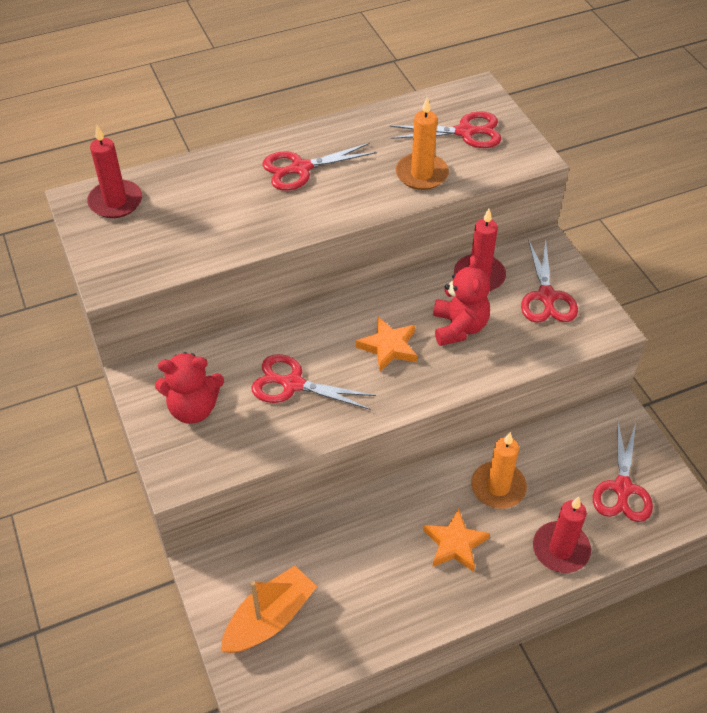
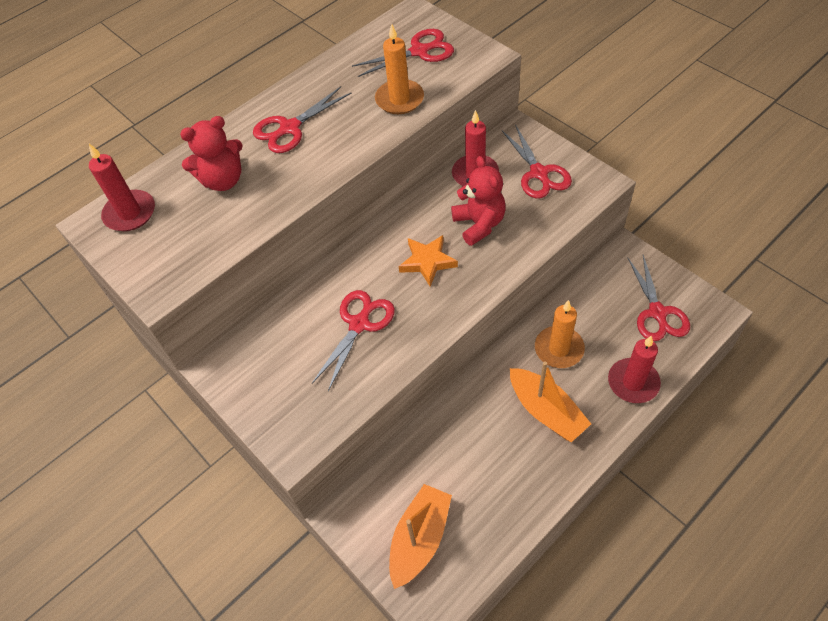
camera: 15 degrees left, 5 degrees up
red teddy bear [155,352,224,424] -> red teddy bear moved to [180,116,243,191]
red scissors [252,354,376,410] -> red scissors turned 120 degrees clockwise [312,290,395,391]
orange star [423,509,490,572] -> orange boat [510,361,591,442]

